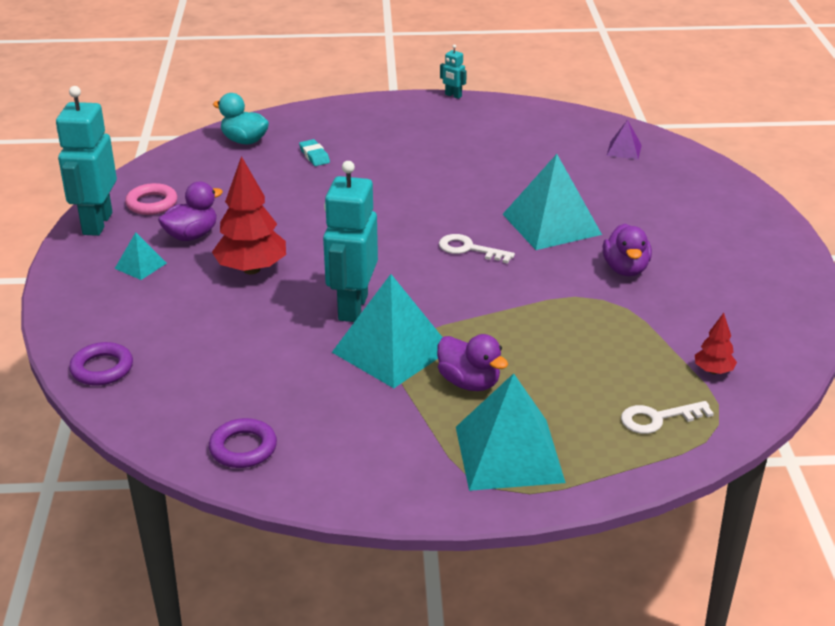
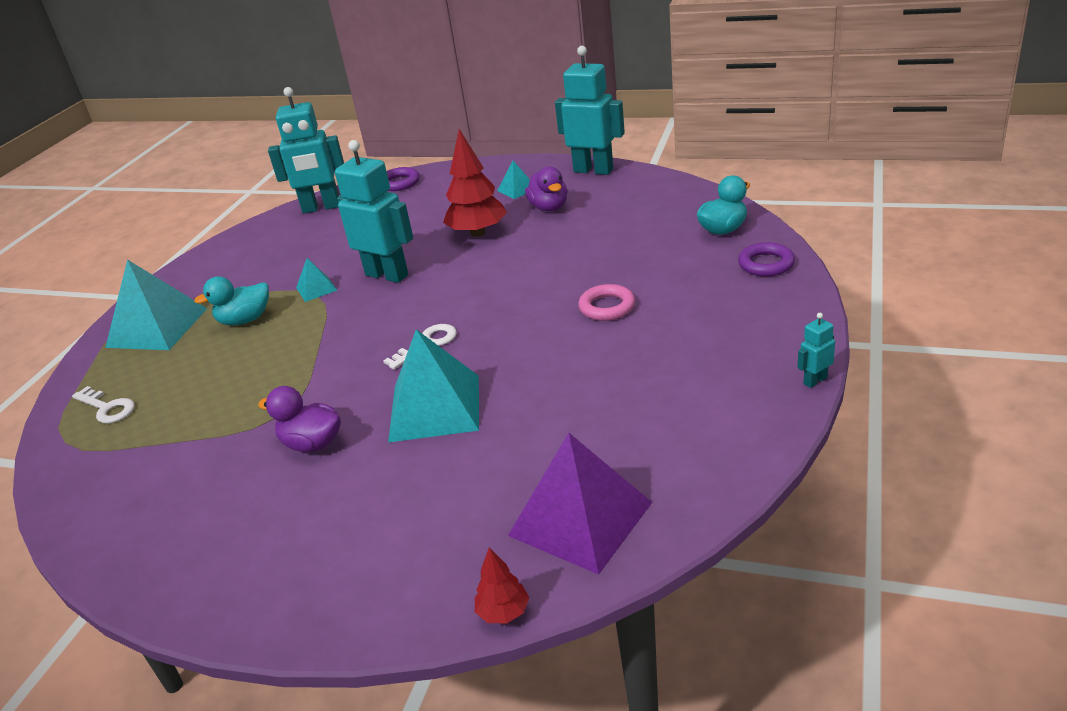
camera: 115 degrees right, 0 degrees up
pink ring [125,183,177,215] -> pink ring moved to [578,284,635,321]
purple ring [209,418,277,468] -> purple ring moved to [738,242,795,277]
turquoise eraser [299,139,330,166] -> none
turquoise pyramid [332,274,442,388] -> turquoise pyramid [296,258,337,302], size x0.47
purple duck [437,334,508,391] -> turquoise duck [194,276,269,325]
purple pyramid [607,120,642,160] -> purple pyramid [508,433,652,575], size x2.11
white key [621,401,714,434] -> white key turned 120 degrees clockwise [72,386,135,423]
red tree [695,313,737,374] -> red tree moved to [475,547,529,623]
none -> turquoise robot [268,87,344,213]

